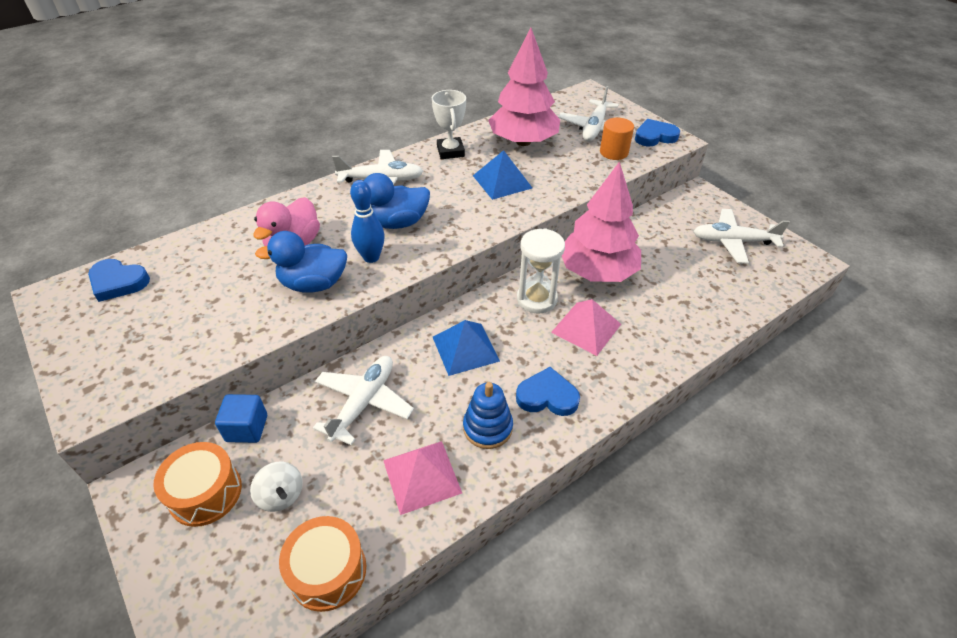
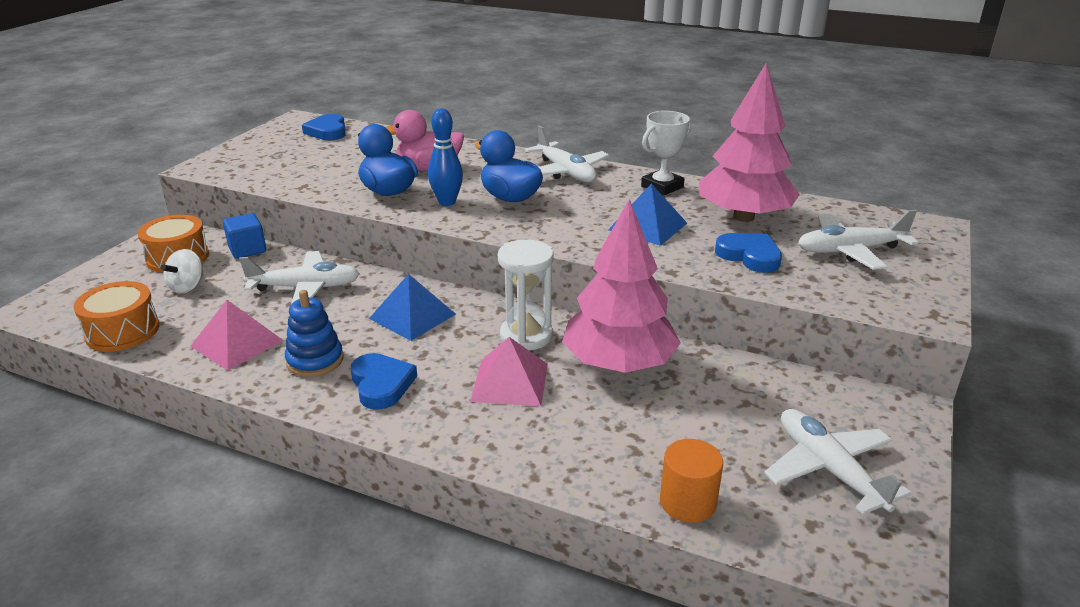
camera: 60 degrees right, 15 degrees down
orange cylinder [600,117,634,160] -> orange cylinder moved to [660,439,723,523]
blue heart [635,119,680,146] -> blue heart moved to [715,233,782,273]

